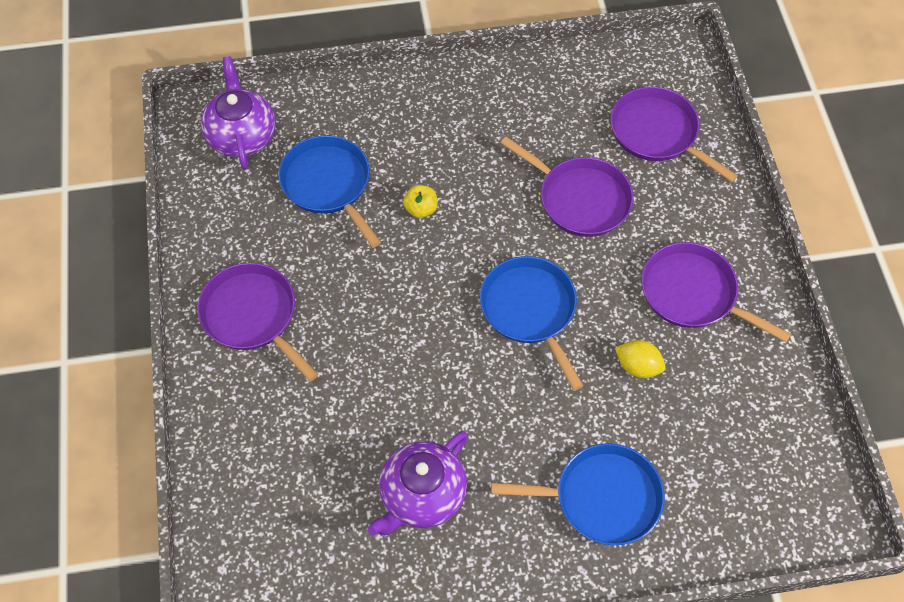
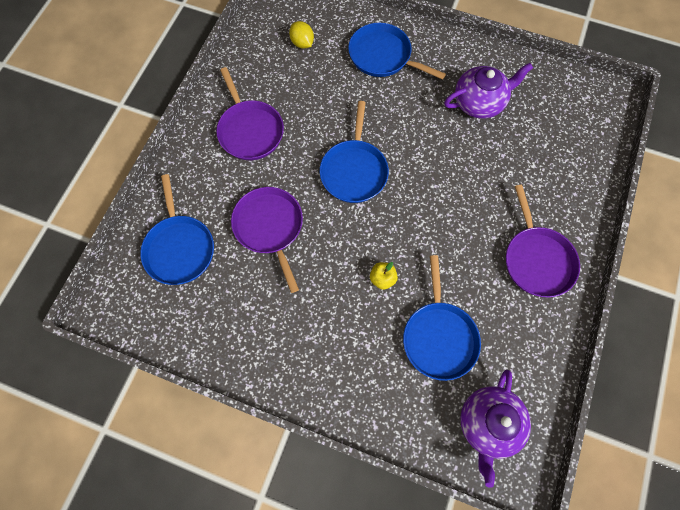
camera: 150 degrees left, 10 degrees up
purple pan [610,86,738,182] -> blue pan [140,174,214,285]
yellow lemon [615,340,666,378] -> yellow lemon moved to [289,21,314,49]

